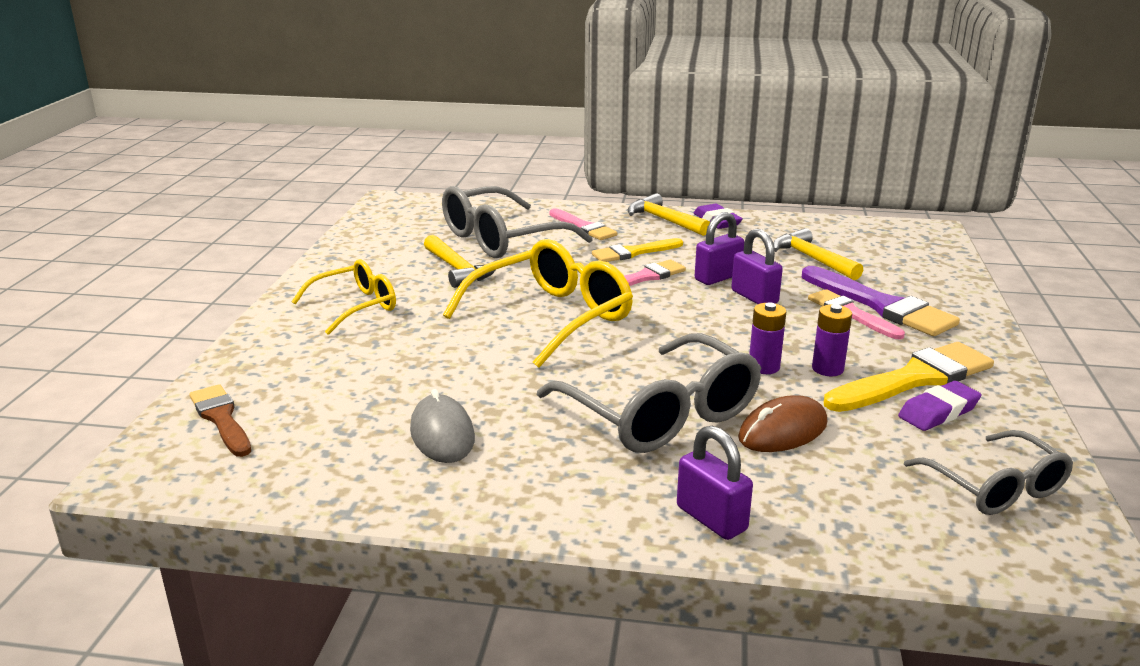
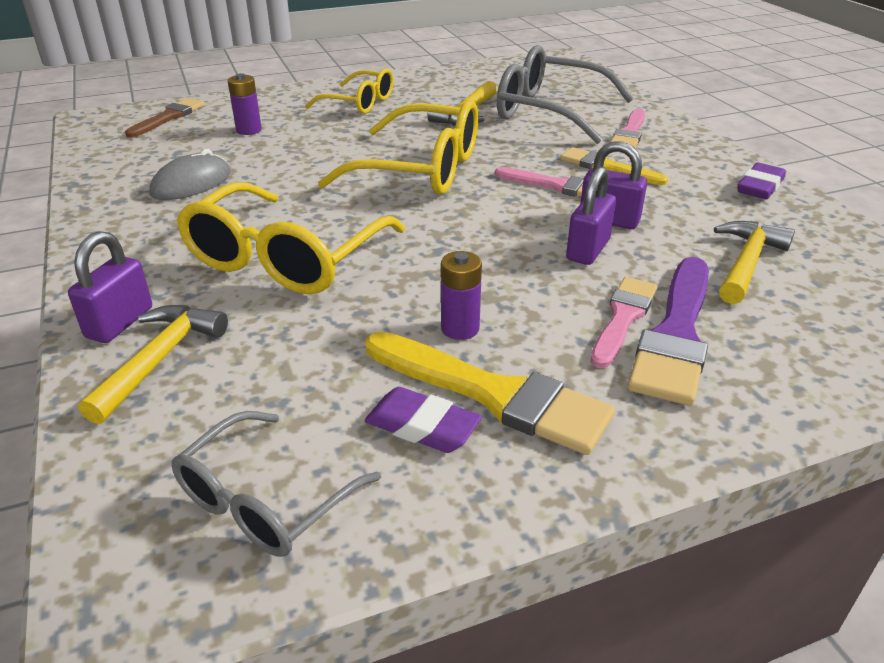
camera: 60 degrees right, 10 degrees up
grey glasses [537,333,761,453] -> yellow glasses [176,182,405,294]
yellow hammer [628,193,710,236] -> yellow hammer moved to [78,305,228,424]
brown mouse [738,395,827,452] -> none
purple battery [749,302,786,374] -> purple battery moved to [228,73,262,135]

